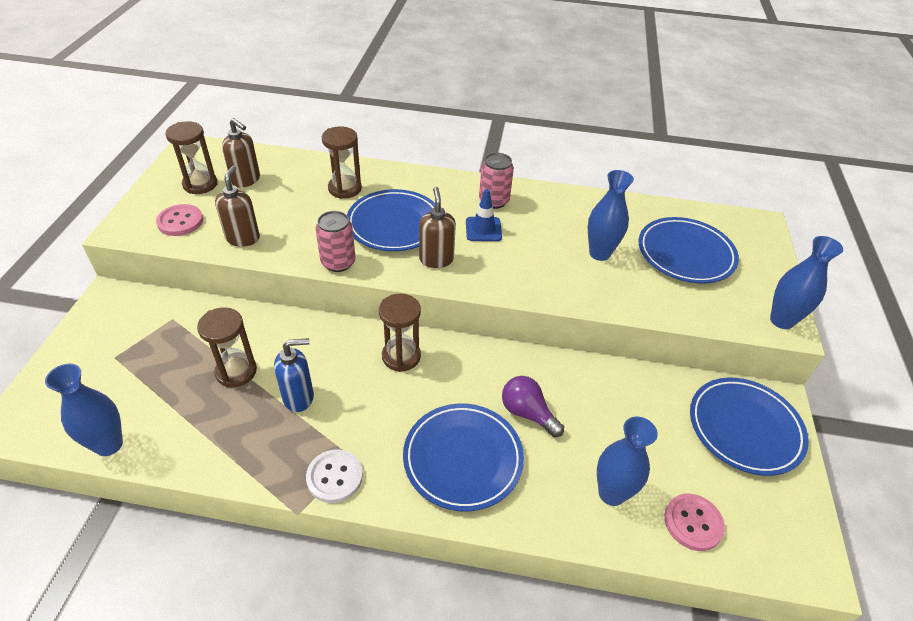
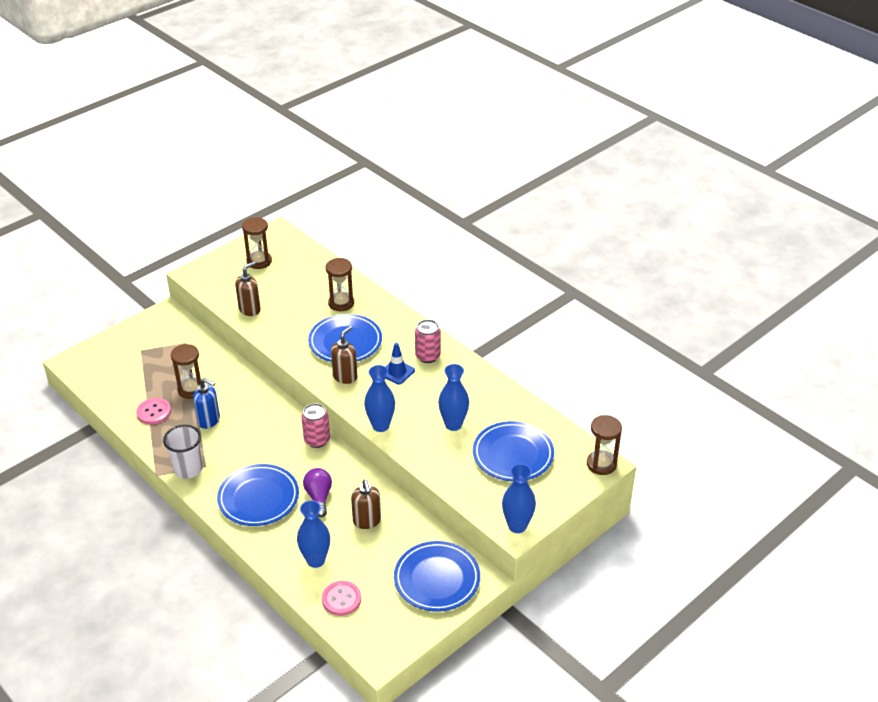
camera: 40 degrees right, 5 degrees down
blue vase [45,364,123,456] -> blue vase moved to [364,365,395,432]
pink button [156,204,203,236] -> pink button moved to [136,398,171,425]
brown soap dispenser [222,118,260,187] -> brown soap dispenser moved to [351,480,381,529]
white button [306,449,363,503] -> white cup [163,425,202,479]
pink can [316,211,356,272] -> pink can moved to [301,403,330,448]
brown hourglass [379,294,421,372] -> brown hourglass moved to [587,415,622,475]

